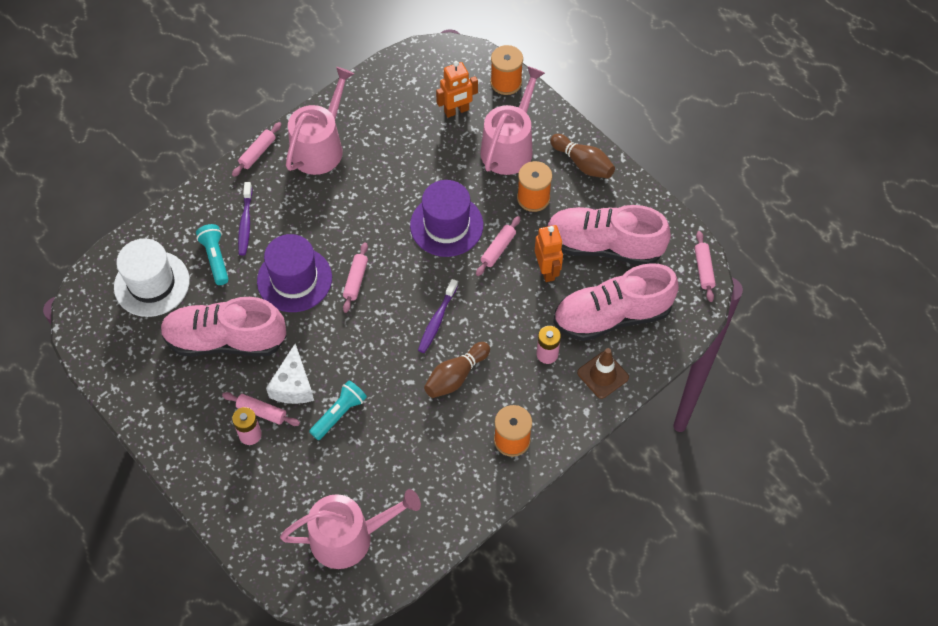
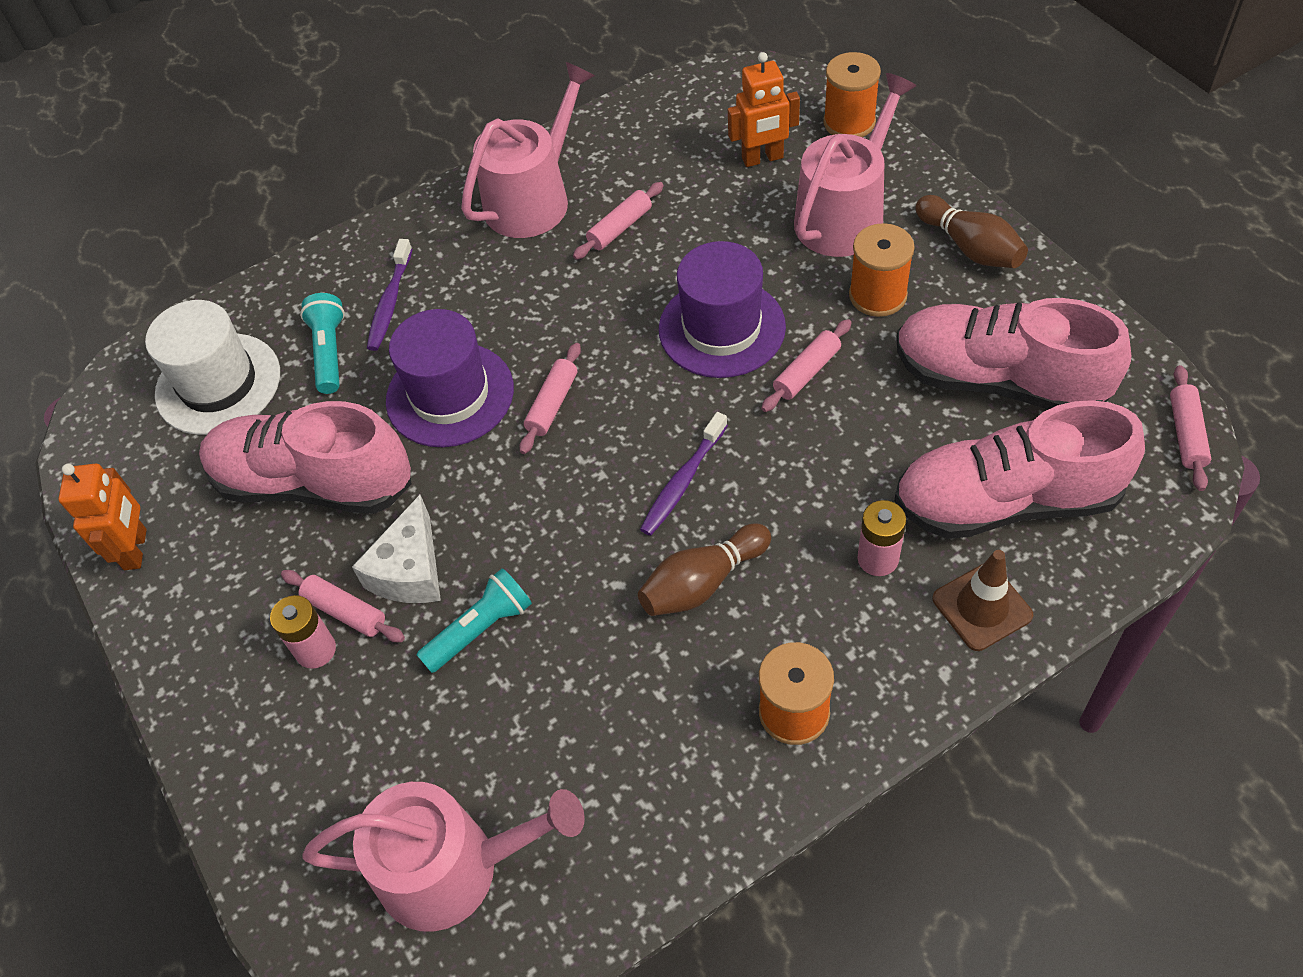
camera: 15 degrees right, 5 degrees down
pink rolling pin [232,122,281,177] -> pink rolling pin moved to [573,182,664,260]
orange robot [535,225,563,282] -> orange robot moved to [58,463,147,570]

